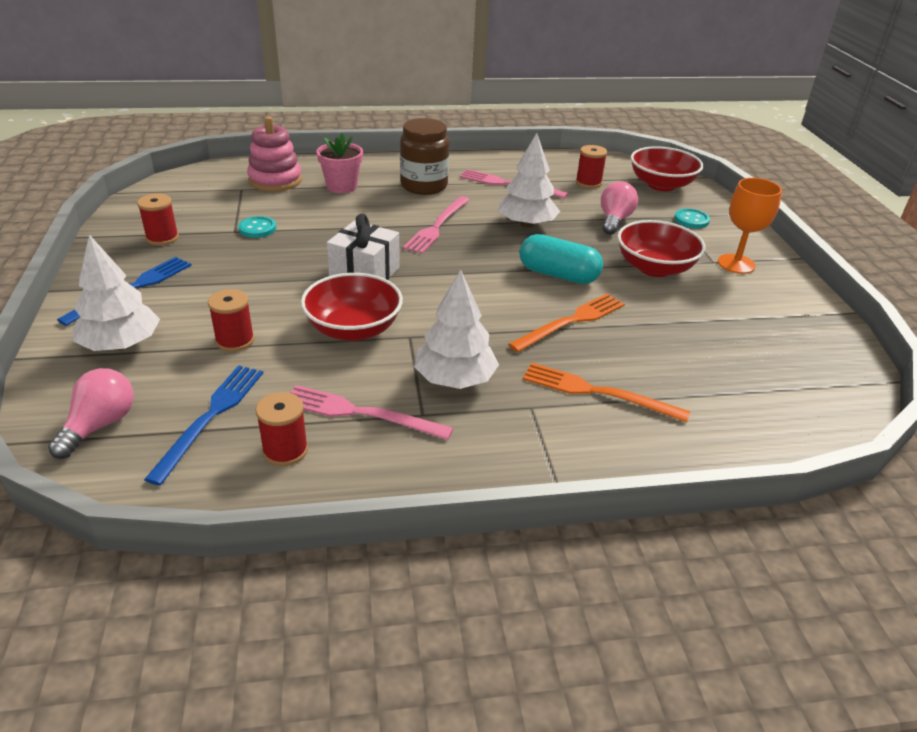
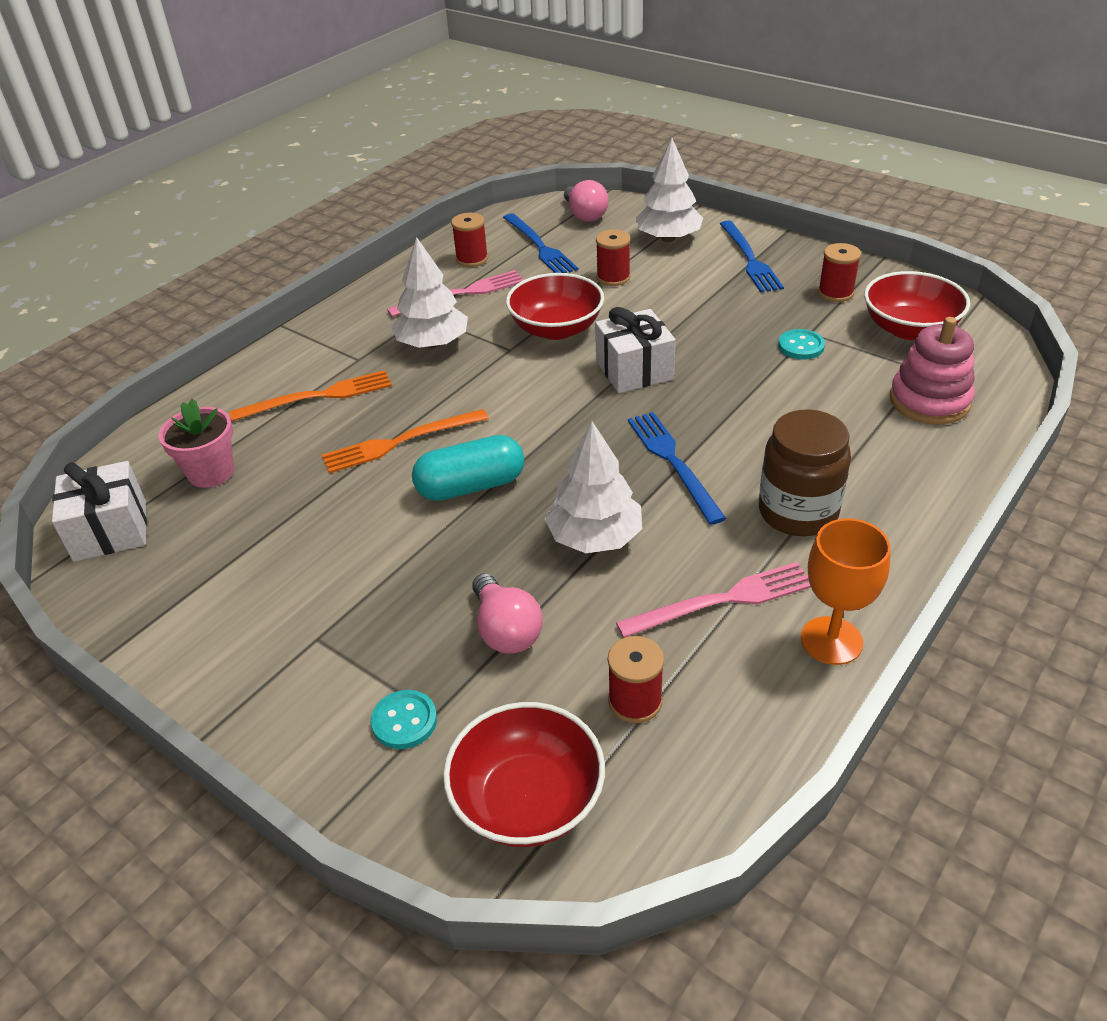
camera: 140 degrees right, 5 degrees up
pink flower pot [317,132,363,193] -> pink flower pot moved to [159,399,234,488]
pink fork [403,196,470,254] -> blue fork [628,412,727,525]
orange fork [508,293,625,352] -> orange fork turned 60 degrees clockwise [322,409,489,474]
red bowl [617,220,706,277] -> red bowl moved to [864,271,970,340]
orange goblet [718,178,782,274] -> orange goblet moved to [801,518,891,665]
none -> white gift [52,461,147,562]

